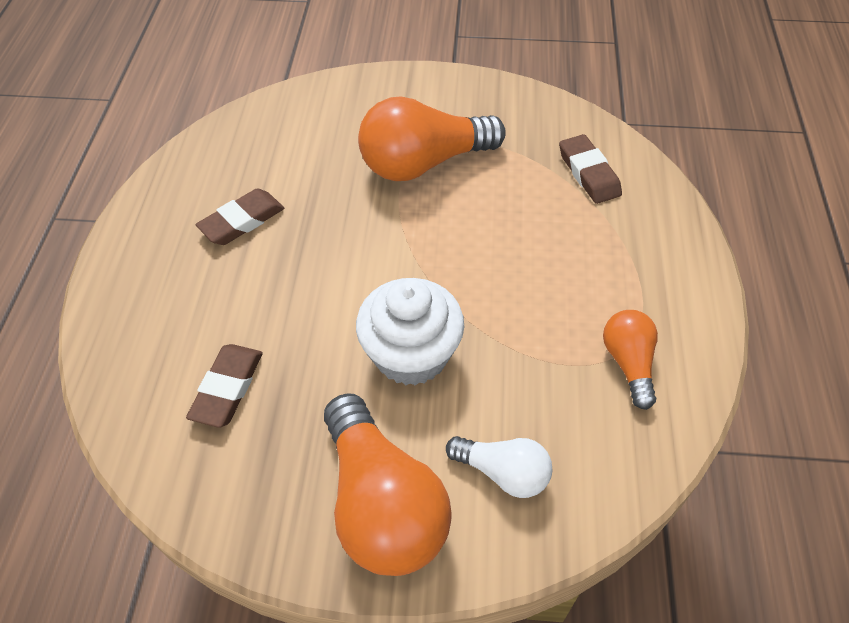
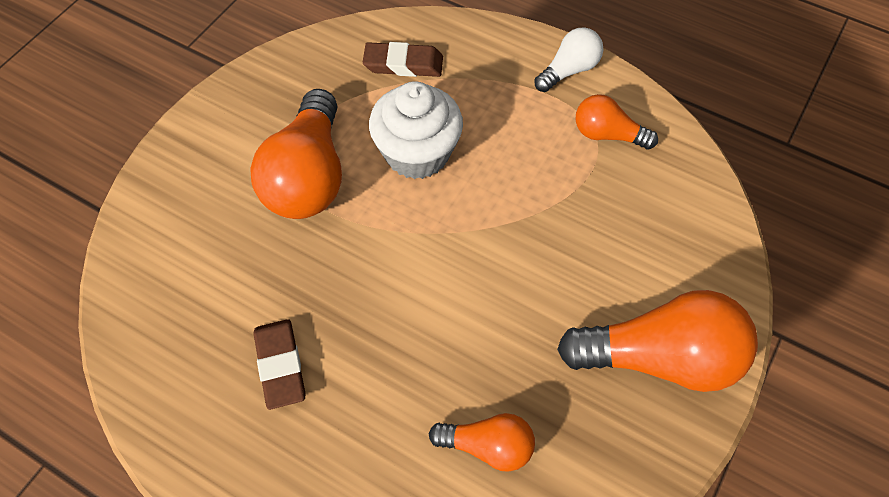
camera: 65 degrees left, 5 degrees up
brown eraser [186,344,263,428] -> orange light bulb [429,413,535,472]
white cupcake [356,278,464,386] -> white cupcake moved to [369,81,463,179]
white light bulb [446,436,552,498] -> white light bulb moved to [534,27,604,92]

